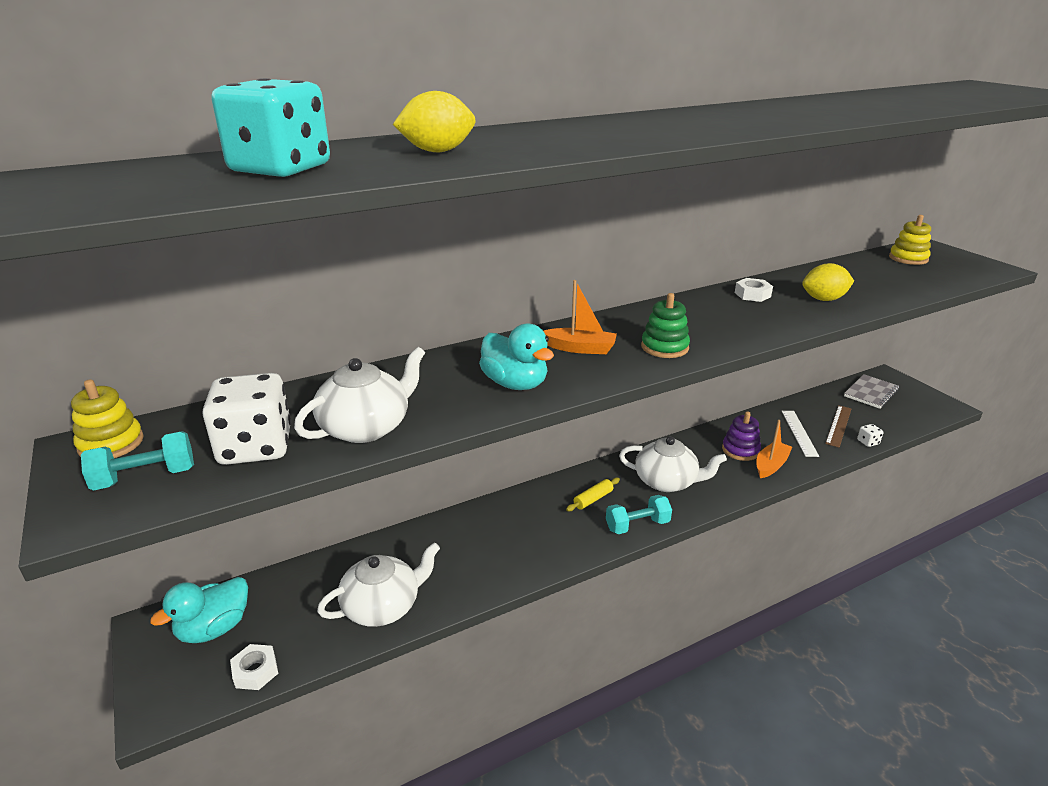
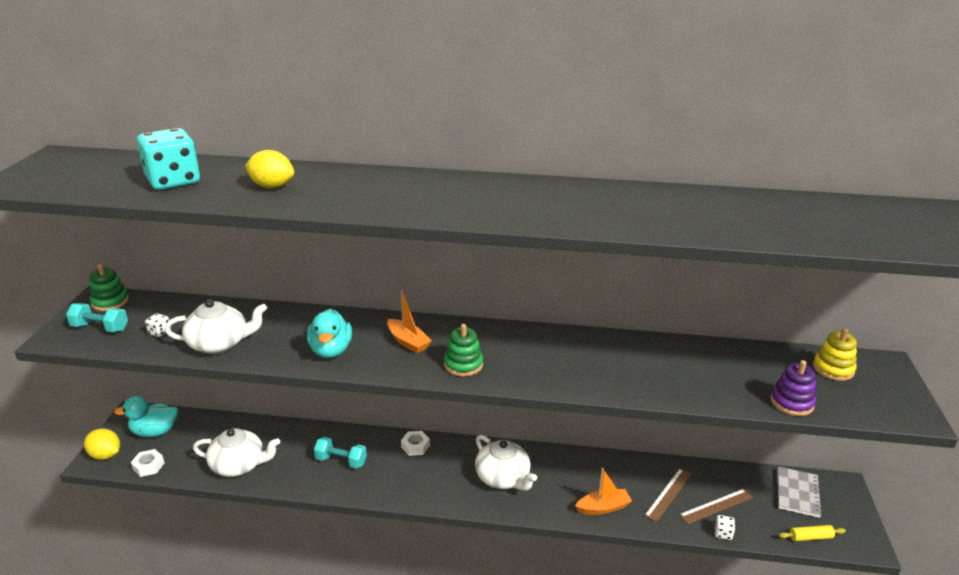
camera: 35 degrees right, 0 degrees up
yellow stacking toy [71,379,144,458] -> green stacking toy [90,264,129,311]
white dice [202,373,291,465] -> white dice [145,313,171,337], size x0.41
yellow rolling pin [566,478,620,511] -> yellow rolling pin moved to [779,525,846,541]
turquoise dumbbell [606,495,672,534] -> turquoise dumbbell moved to [314,437,367,469]
purple stacking toy [722,412,761,461] -> purple stacking toy moved to [770,360,816,416]
white nut [735,278,773,302] -> white nut moved to [401,431,430,456]
white ruler [782,411,819,457] -> brown ruler [644,468,692,522]
yellow lemon [802,263,854,301] -> yellow lemon moved to [84,428,120,460]
grey notebook [844,374,899,409] -> grey notebook turned 60 degrees counterclockwise [778,466,823,518]

